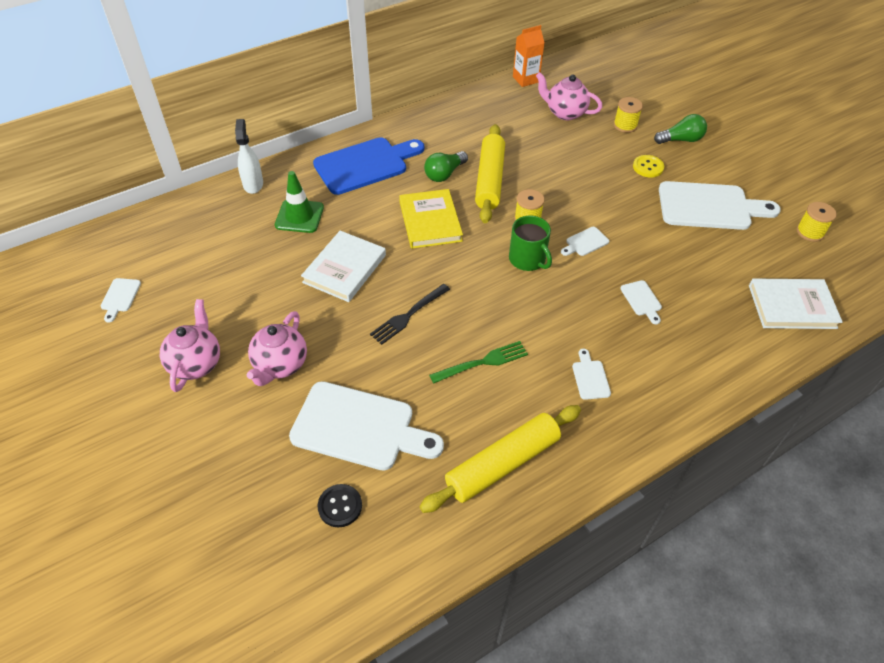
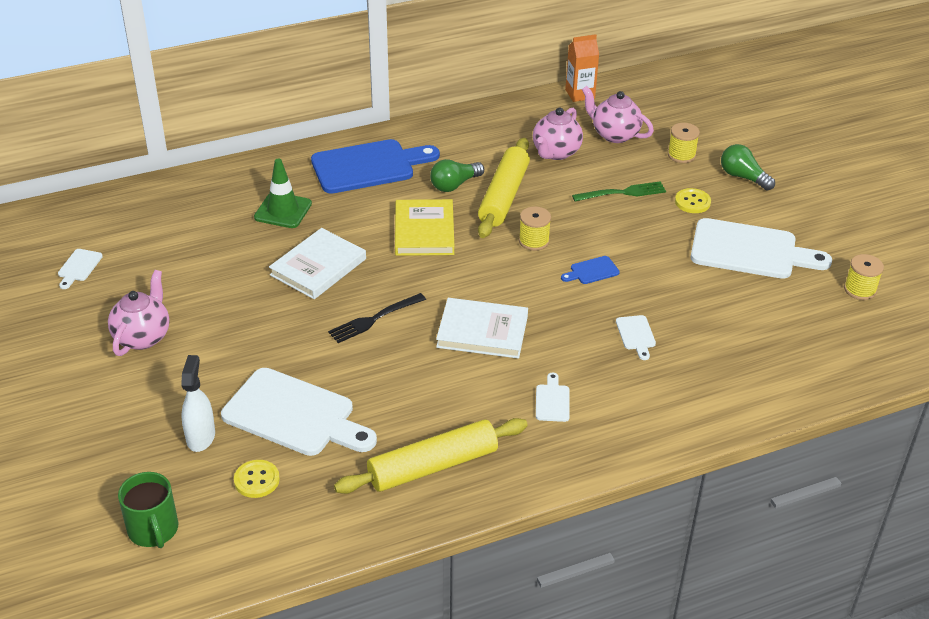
camera: 10 degrees right, 10 degrees down
white spray bottle [235,119,263,194] -> white spray bottle moved to [181,355,215,452]
pink teapot [246,311,307,386] -> pink teapot moved to [533,107,583,160]
black button [318,484,362,527] -> yellow button [234,460,280,498]
green fork [429,341,528,384] -> green fork moved to [572,181,666,202]
green mug [509,216,552,271] -> green mug moved to [118,472,178,548]
white cutting board [561,227,609,256] -> blue cutting board [561,256,620,284]
green light bulb [654,114,707,144] -> green light bulb turned 135 degrees counterclockwise [721,144,775,191]
white book [749,278,843,329] -> white book moved to [436,298,528,359]

